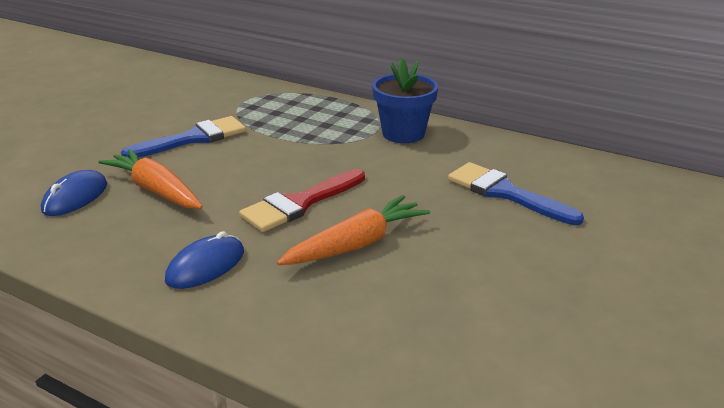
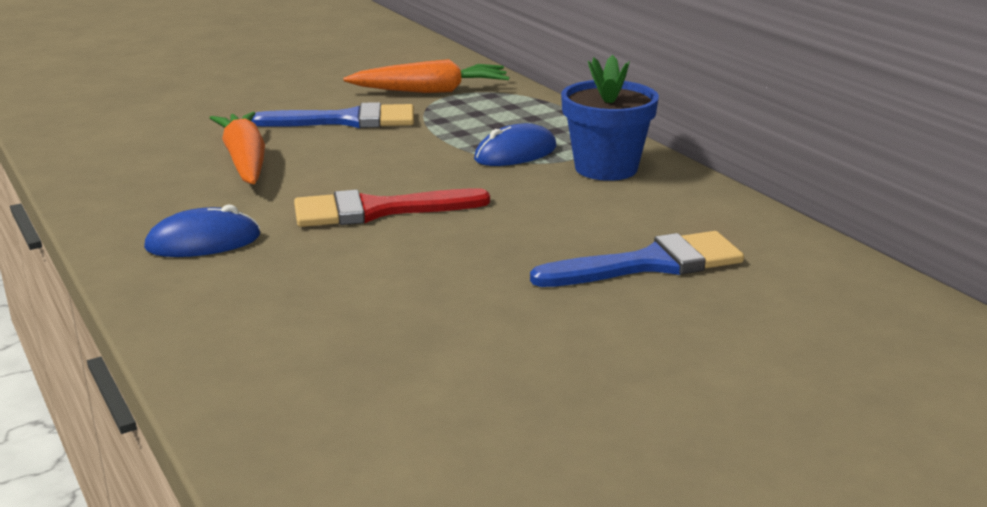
camera: 30 degrees right, 5 degrees down
blue mouse [41,170,107,216] -> blue mouse moved to [474,123,556,166]
orange carrot [277,195,430,265] -> orange carrot moved to [343,59,509,93]
blue brush [448,162,584,225] -> blue brush turned 90 degrees clockwise [530,231,744,287]

